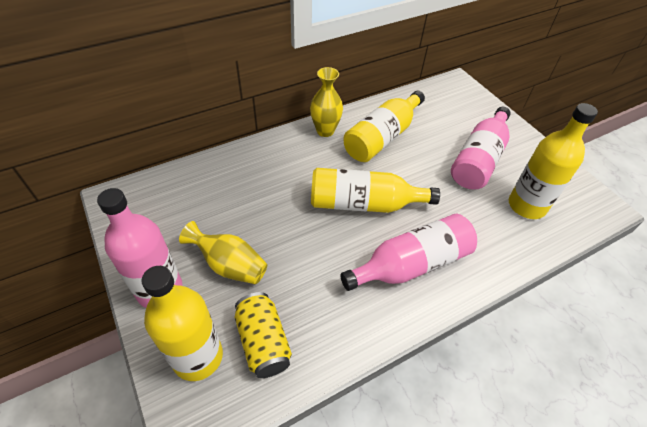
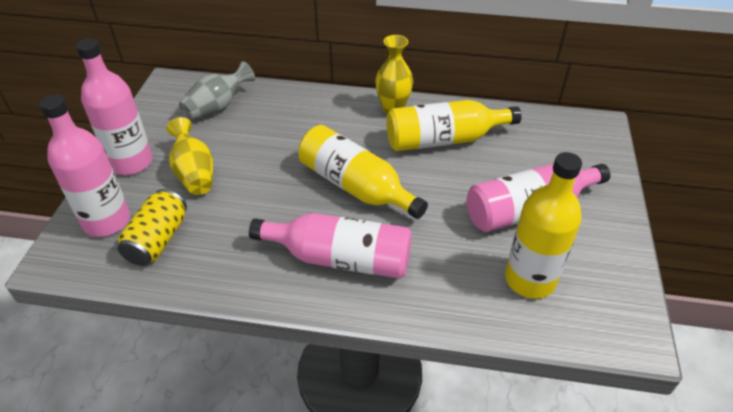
camera: 40 degrees right, 5 degrees down
yellow bottle [141,266,223,381] -> pink bottle [39,95,130,237]
none -> grey vase [179,61,255,120]

